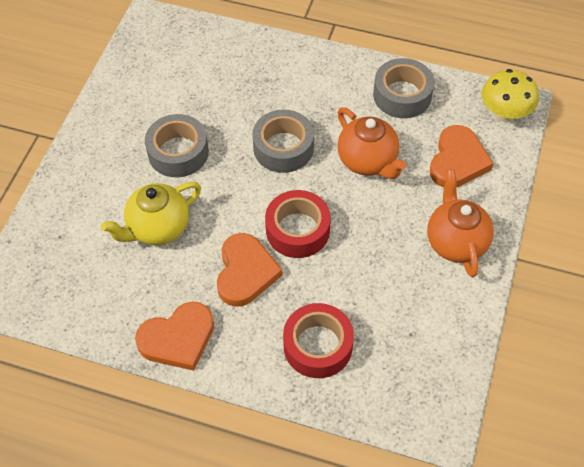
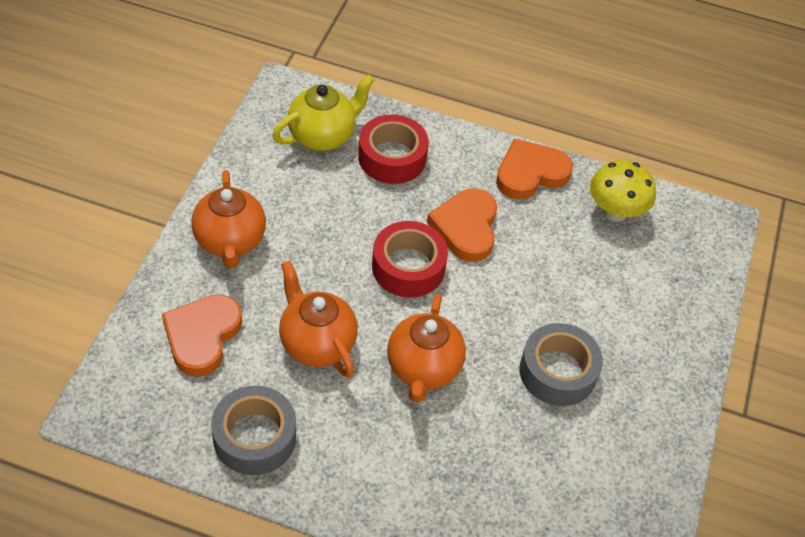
camera: 175 degrees right, 5 degrees down
yellow teapot [101,182,201,245] -> yellow teapot moved to [273,74,374,151]
grey tape [252,110,314,173] -> orange teapot [387,294,466,403]
yellow mushroom [482,69,539,122] -> yellow mushroom moved to [590,160,656,222]

